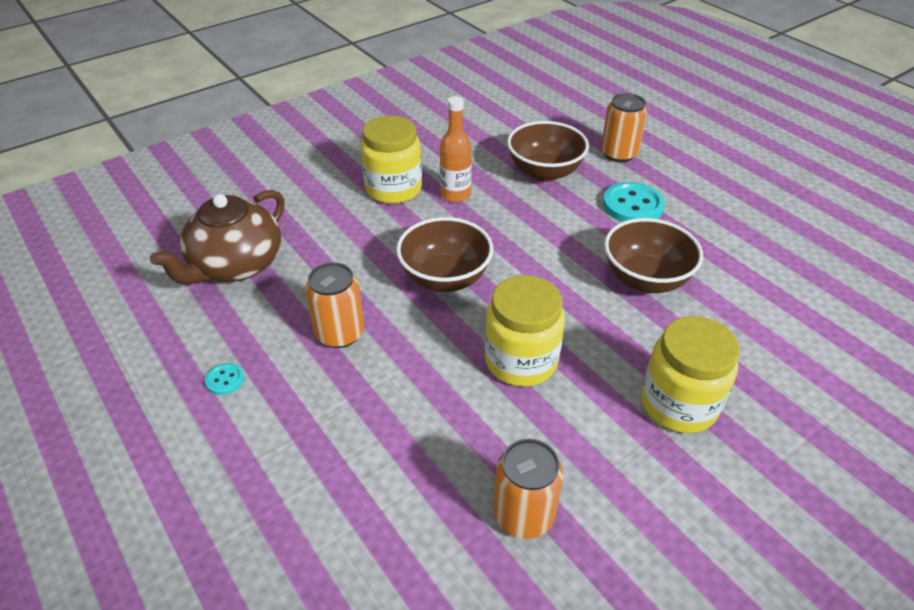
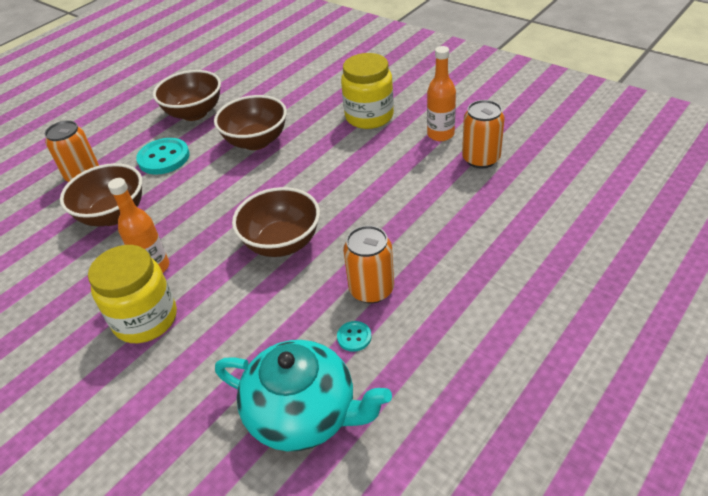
camera: 100 degrees left, 0 degrees up
brown teapot [150,190,285,285] -> turquoise teapot [215,340,392,451]
turquoise button [205,363,244,395] -> turquoise button moved to [337,321,372,352]
yellow jar [485,275,565,387] -> none
none -> brown bowl [153,70,221,121]
none -> orange bottle [427,46,456,141]

